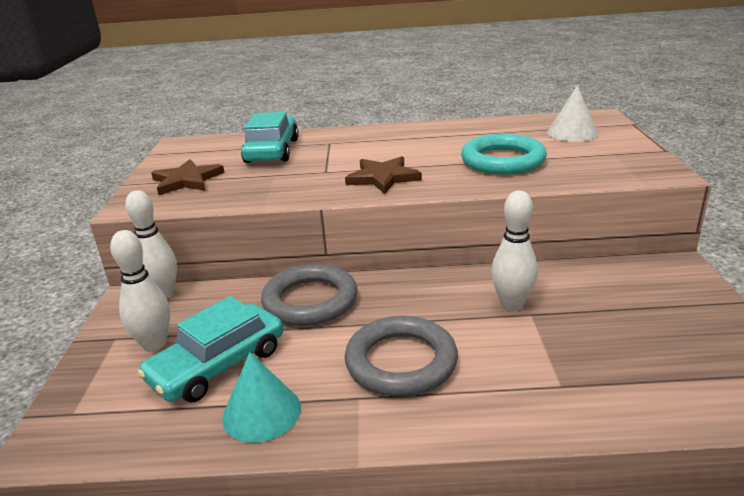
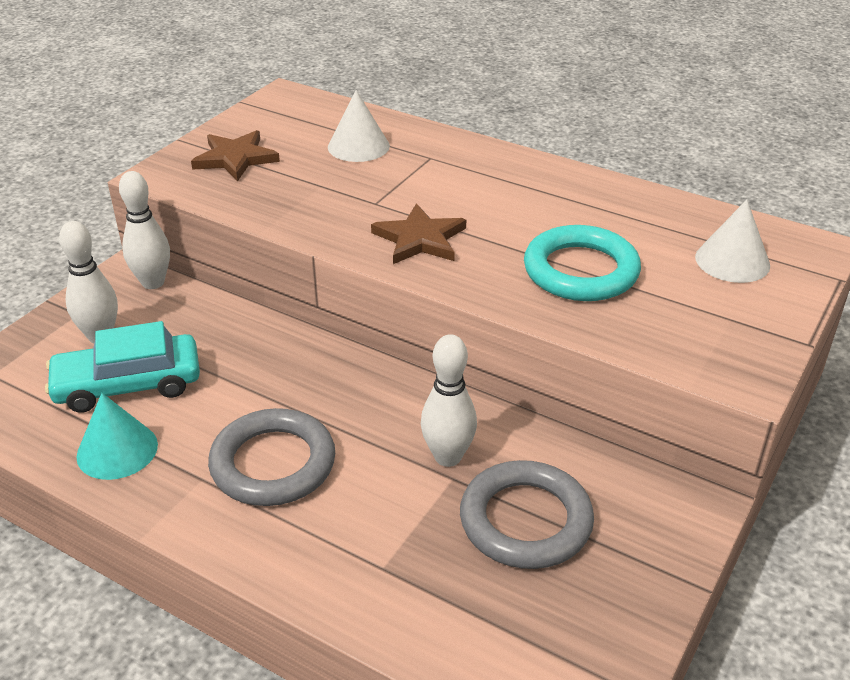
camera: 30 degrees right, 10 degrees up
turquoise car [241,112,299,163] -> white cone [328,90,390,162]
grey ring [261,264,358,326] -> grey ring moved to [460,460,594,569]

